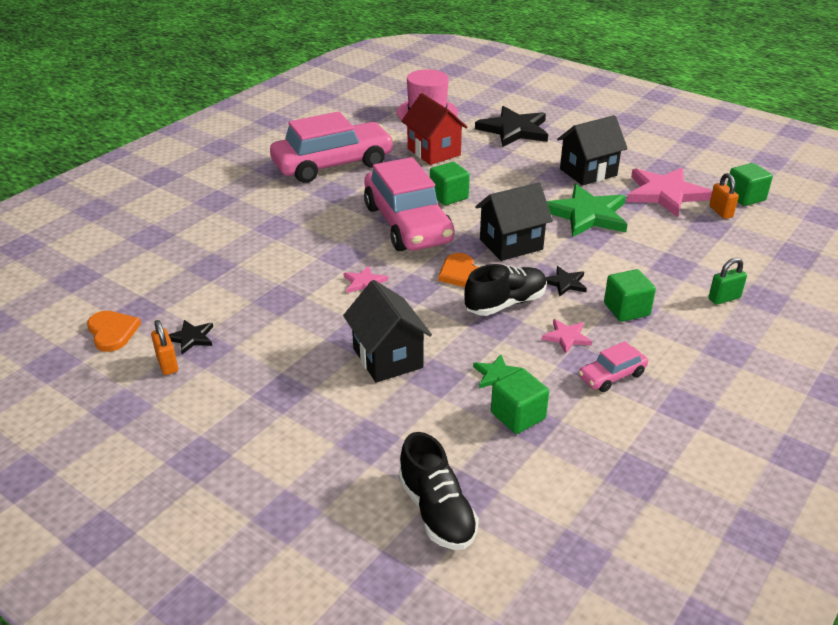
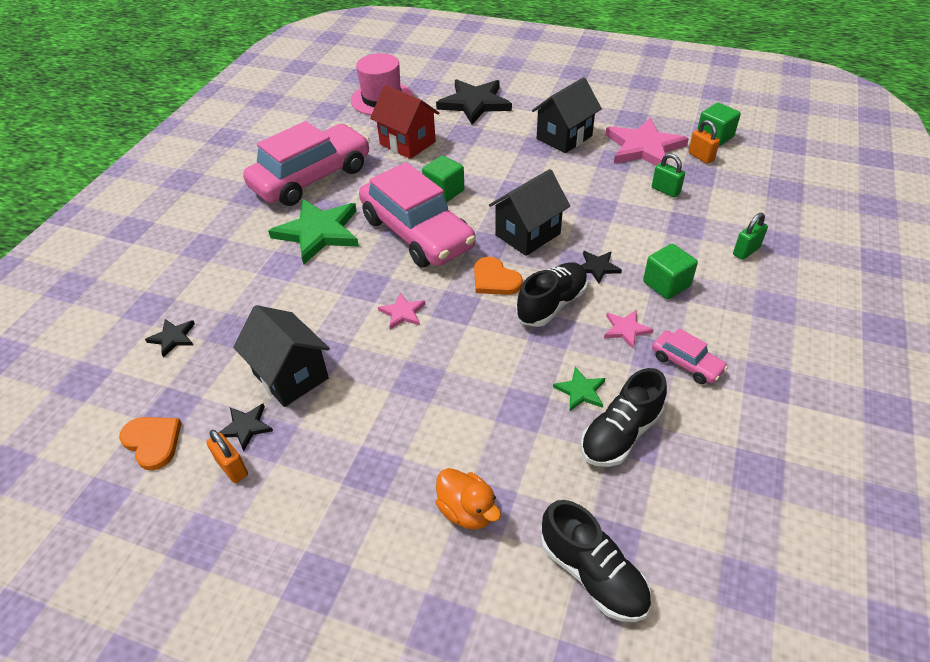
camera: 15 degrees left, 10 degrees up
black house [343,280,432,383] -> black house moved to [233,305,330,407]
green cube [491,369,549,434] -> black shoe [581,368,667,467]
green star [547,184,628,237] -> green star moved to [268,199,359,265]
pink car [578,341,648,392] -> pink car turned 90 degrees counterclockwise [652,328,728,384]
none -> black star [145,319,195,358]
none -> orange duck [436,468,501,530]
none -> green padlock [652,153,685,198]

